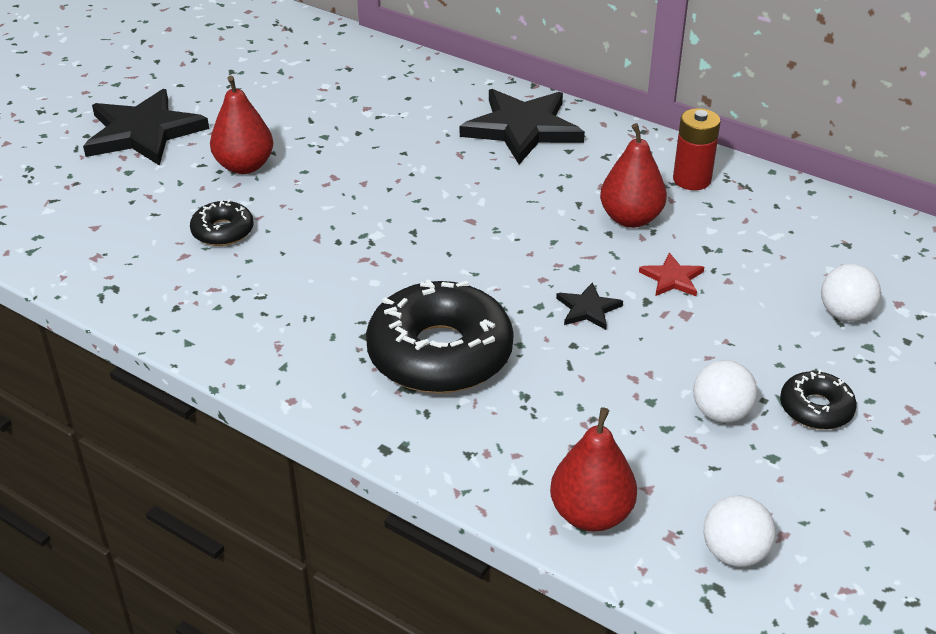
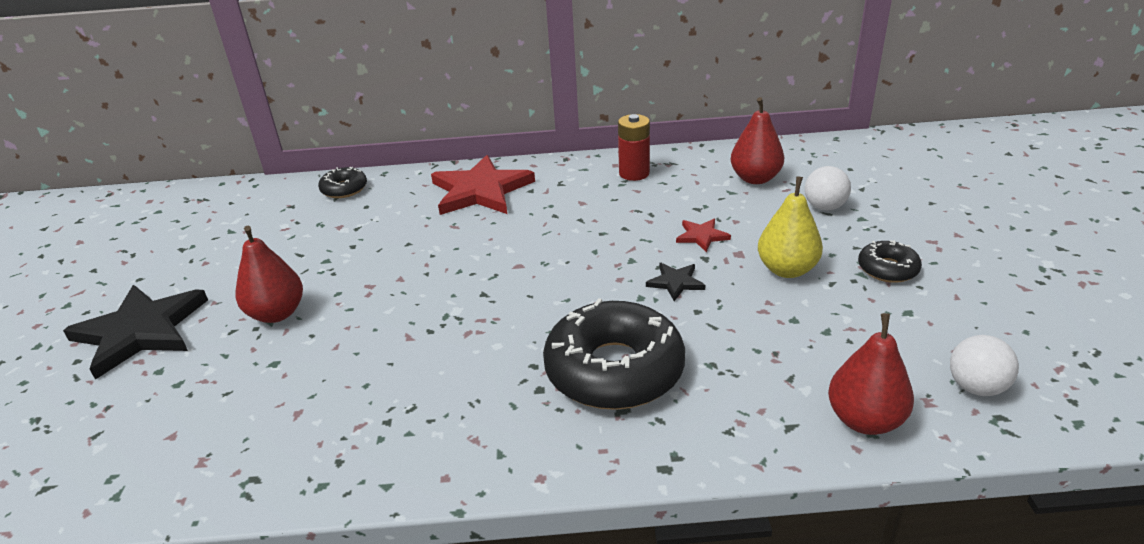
camera: 35 degrees left, 5 degrees down
black donut [190,199,253,246] -> black donut moved to [318,167,367,198]
black star [460,89,585,164] -> red star [431,155,535,215]
red pear [600,123,667,228] -> red pear moved to [731,97,784,184]
white ball [693,360,757,423] -> none
none -> yellow pear [758,176,823,278]

